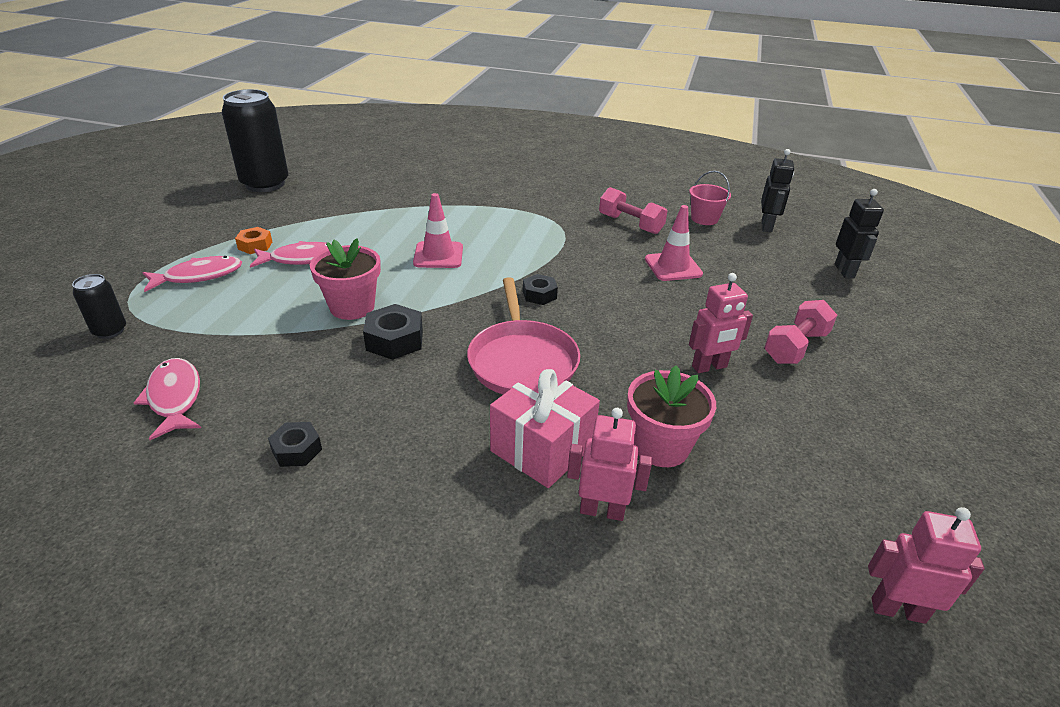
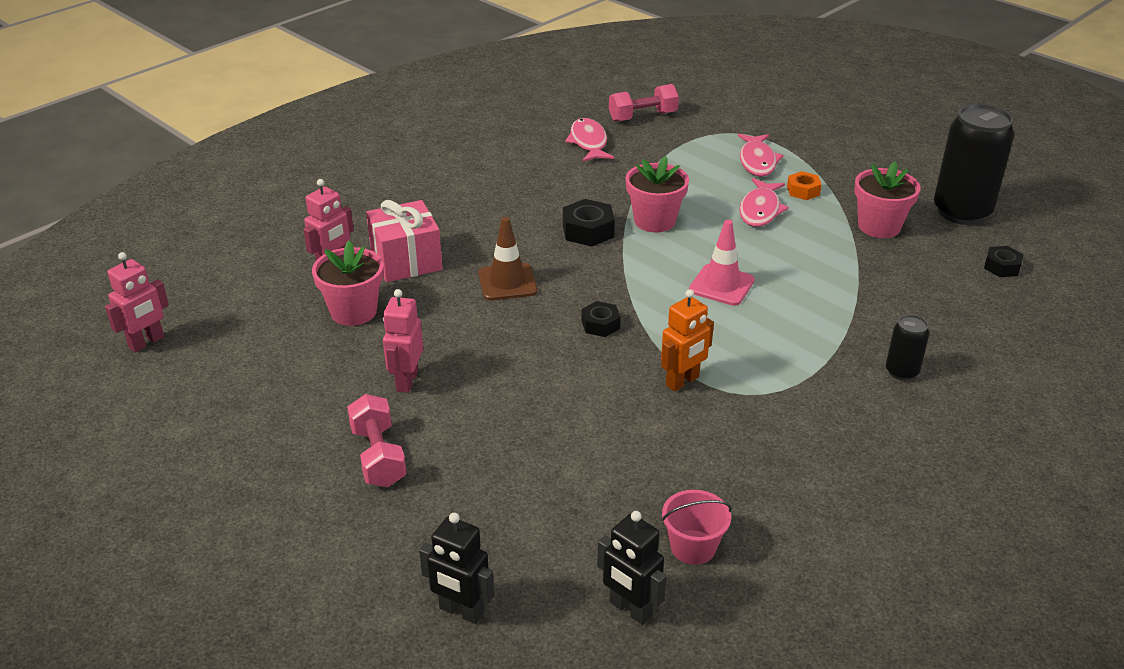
camera: 120 degrees right, 0 degrees up
black can [72,274,126,339] -> black can moved to [886,315,929,381]
pink fish [133,358,201,440] -> pink fish turned 105 degrees counterclockwise [565,118,614,162]
black nut [268,422,322,467] -> black nut moved to [984,246,1024,277]
pink pan [467,277,580,395] -> brown traffic cone [478,217,537,300]
pink dumbbell [599,187,667,234] -> pink dumbbell moved to [609,84,679,122]
pink traffic cone [645,205,703,281] -> none
none -> orange robot [661,289,714,392]
none -> pink flower pot [854,161,921,238]

